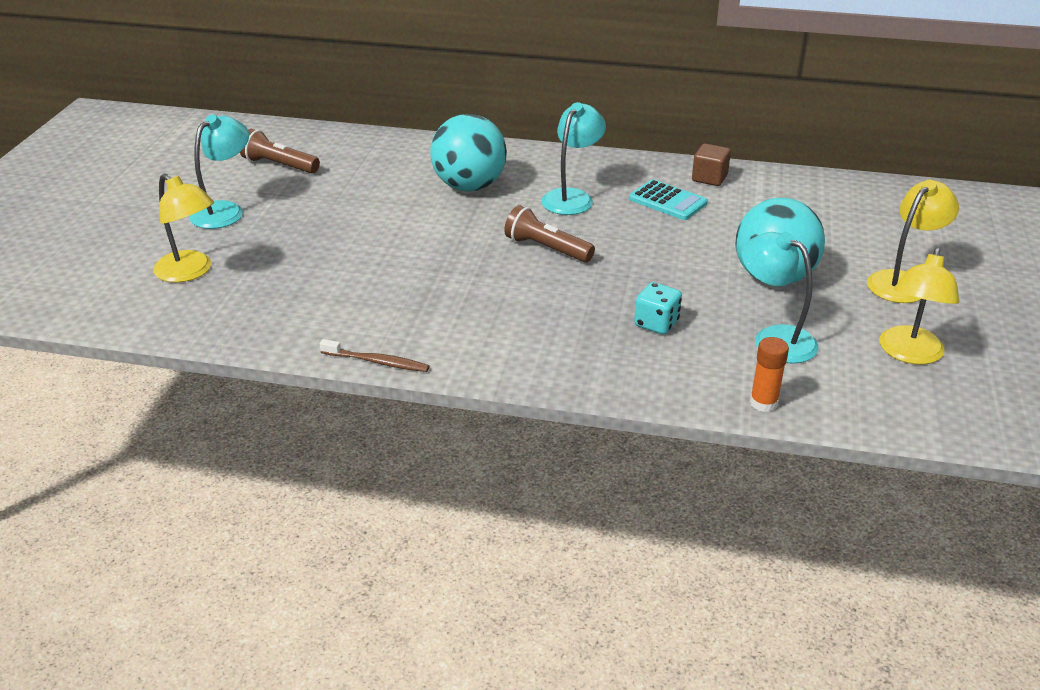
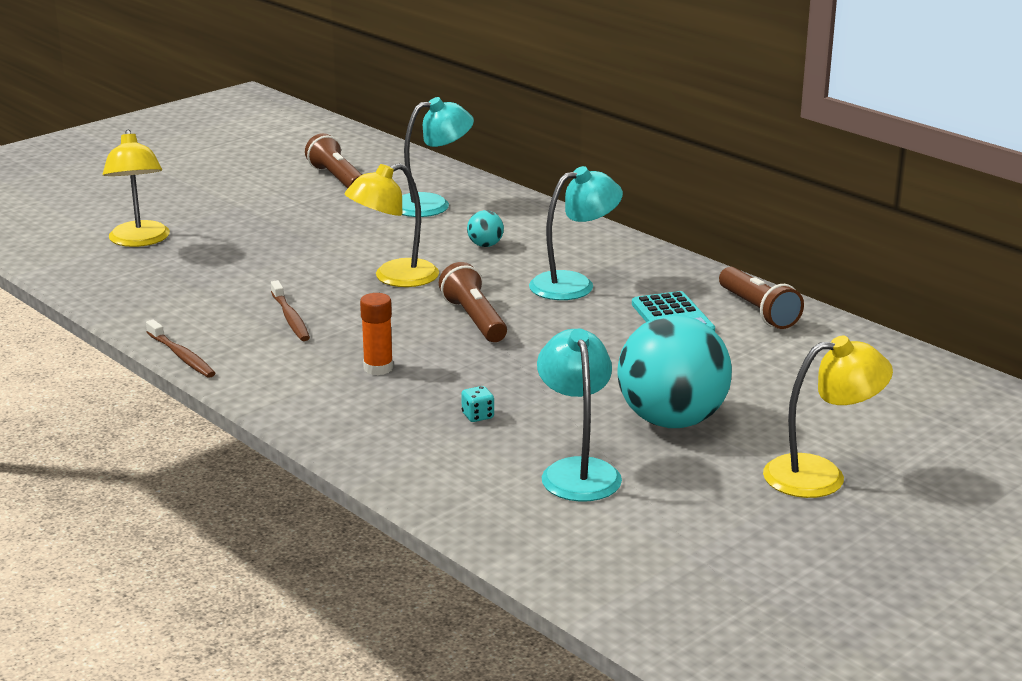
camera: 35 degrees right, 10 degrees down
turquoise lamp [189,114,249,229] -> turquoise lamp moved to [402,97,474,217]
turquoise ball [430,114,507,191] -> turquoise ball [467,210,504,247], size x0.40
turquoise dice [634,282,682,334] -> turquoise dice [461,386,494,422], size x0.59
brown cube [692,143,731,186] -> brown flashlight [719,267,804,329]
orange glue stick [750,337,789,412] -> orange glue stick moved to [360,293,393,375]
yellow lamp [880,248,959,364] -> yellow lamp moved to [345,163,439,287]
none -> brown toothbrush [271,280,310,341]

